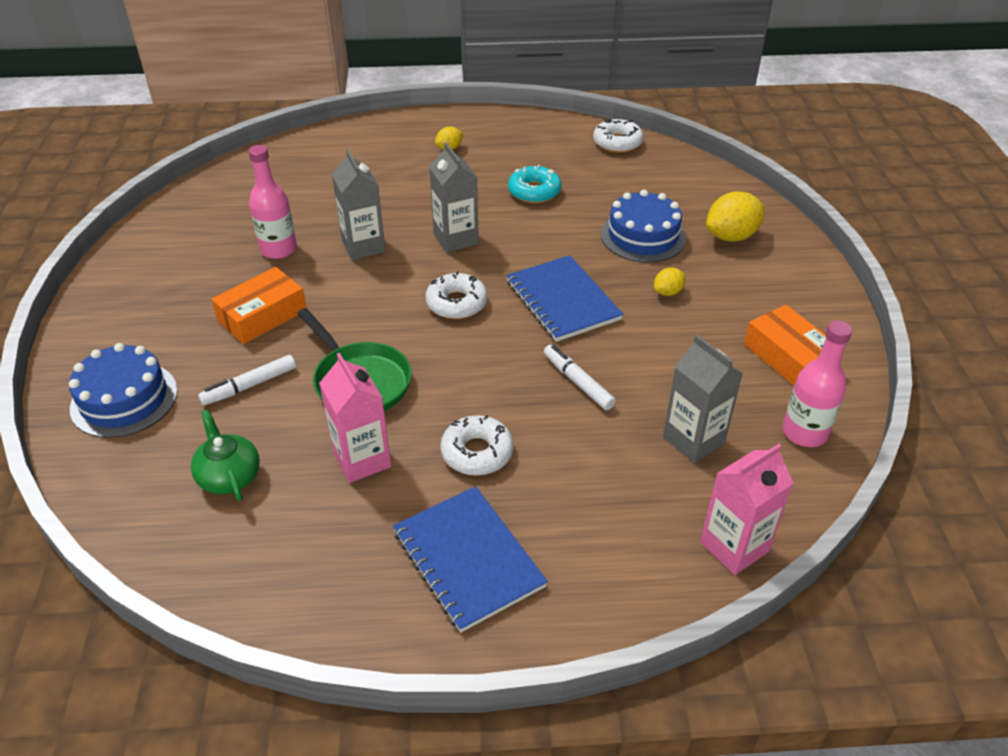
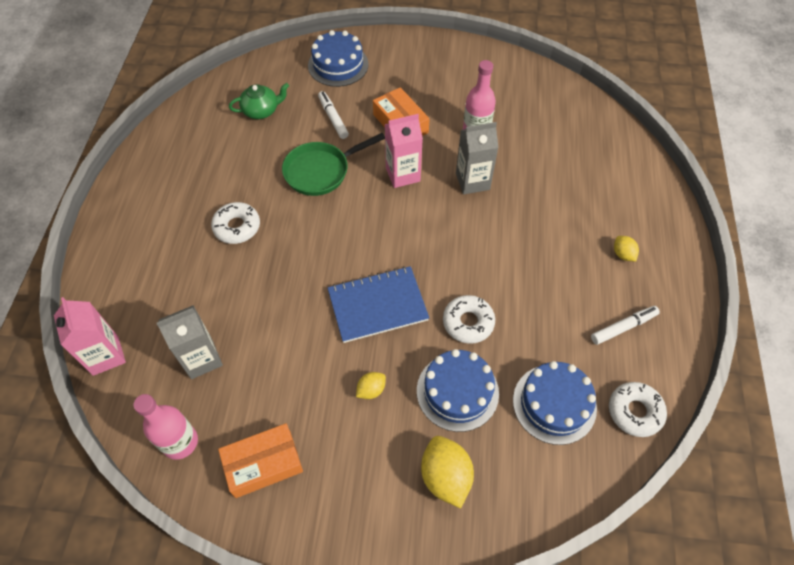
camera: 100 degrees right, 15 degrees up
pink carton [319,353,391,483] -> pink carton moved to [385,114,423,188]
blue notebook [393,486,548,633] -> none
white donut [425,271,487,319] -> white donut moved to [443,295,495,344]
grey carton [429,142,479,253] -> none
turquoise donut [508,165,562,203] -> none
white marker [544,345,616,410] -> white marker moved to [591,306,660,345]
yellow lemon [654,267,686,296] -> yellow lemon turned 75 degrees clockwise [356,372,386,399]
none -> blue cake [513,361,597,445]

